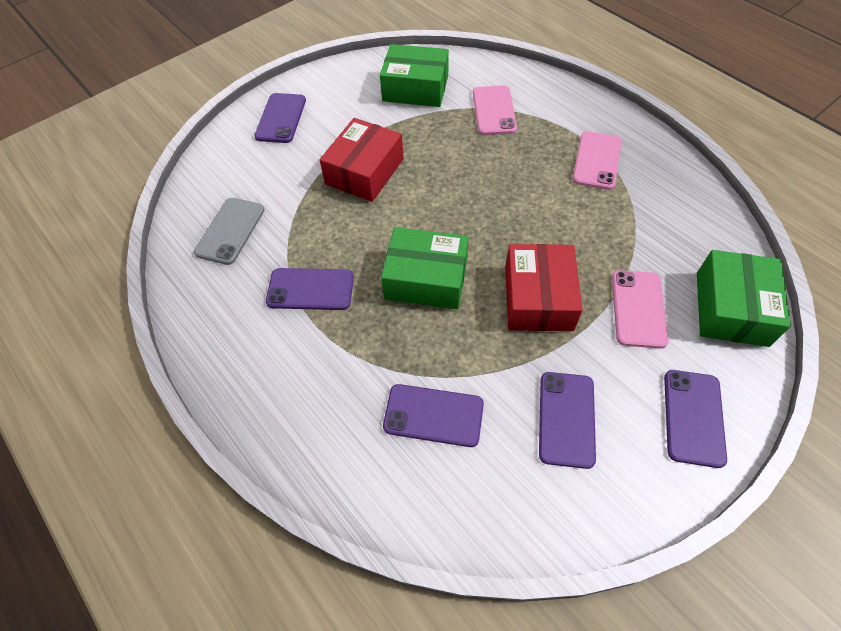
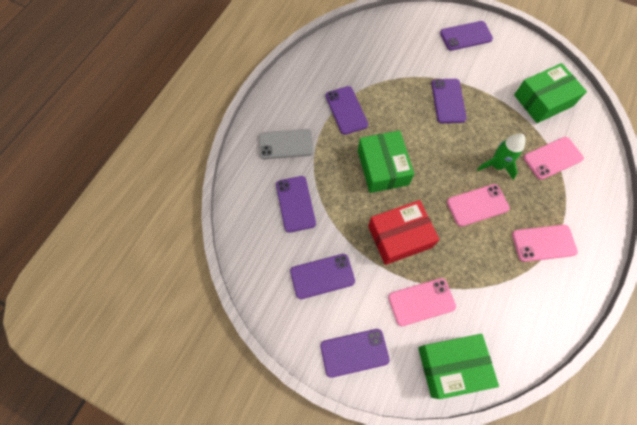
camera: 65 degrees right, 10 degrees up
grey phone [194,198,265,265] -> grey phone moved to [259,129,313,159]
red box [320,118,404,202] -> purple phone [432,79,467,123]
green box [380,44,449,107] -> green box turned 75 degrees clockwise [514,63,587,123]
none -> pink phone [447,184,510,227]
none -> green rocket [477,134,526,179]

